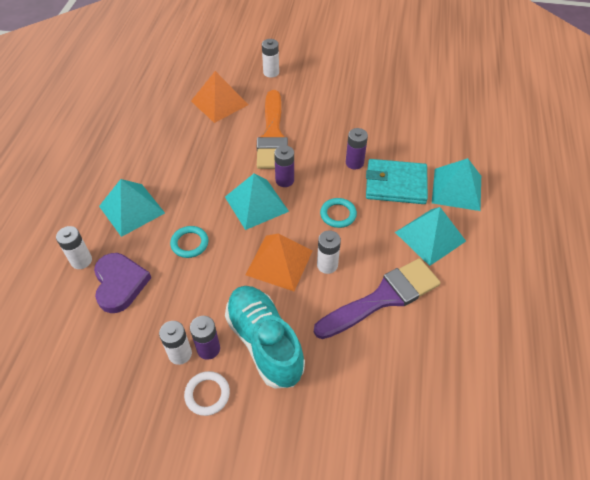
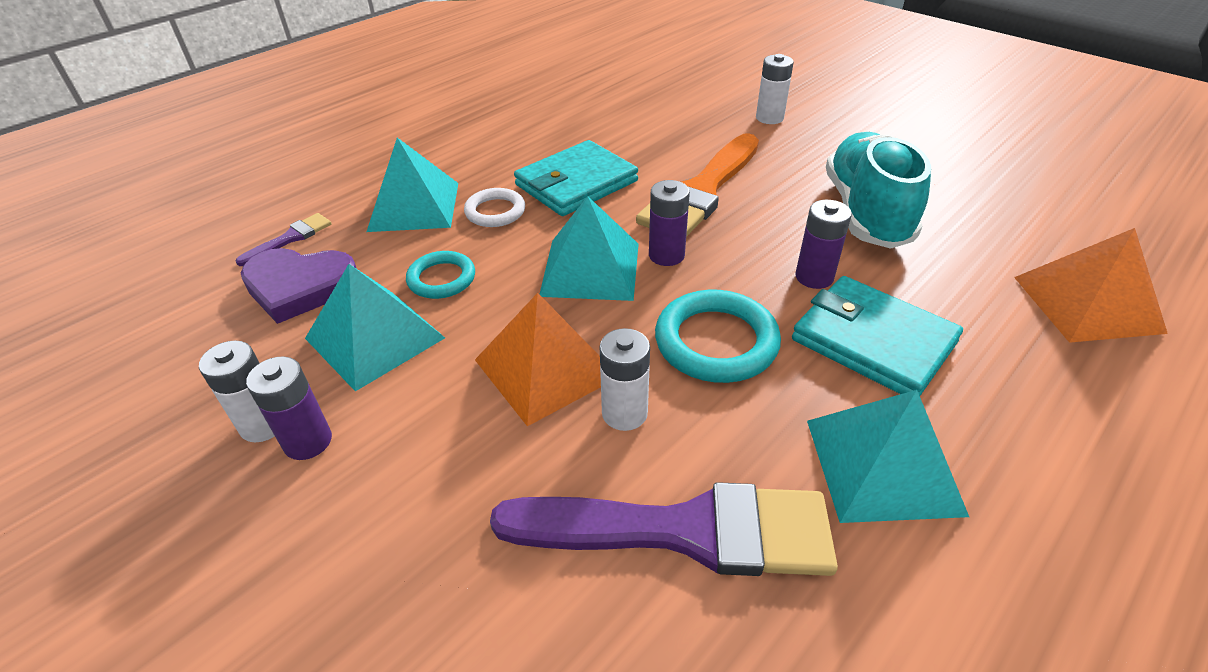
camera: 35 degrees right, 10 degrees down
white battery [56,226,92,269] -> purple brush [235,213,332,266]
purple heart [94,253,151,313] -> purple heart turned 75 degrees clockwise [241,248,357,324]
white ring [184,371,230,416] -> white ring moved to [464,188,525,227]
orange pyramid [191,71,248,123] -> orange pyramid moved to [1014,228,1168,343]
turquoise shoe [225,286,305,388] -> turquoise shoe moved to [826,132,931,249]
turquoise ring [320,198,357,228] -> turquoise ring [655,290,781,383], size x1.61
turquoise pyramid [432,158,481,211] -> turquoise pyramid moved to [305,264,445,392]
none -> turquoise wallet [514,140,638,216]

